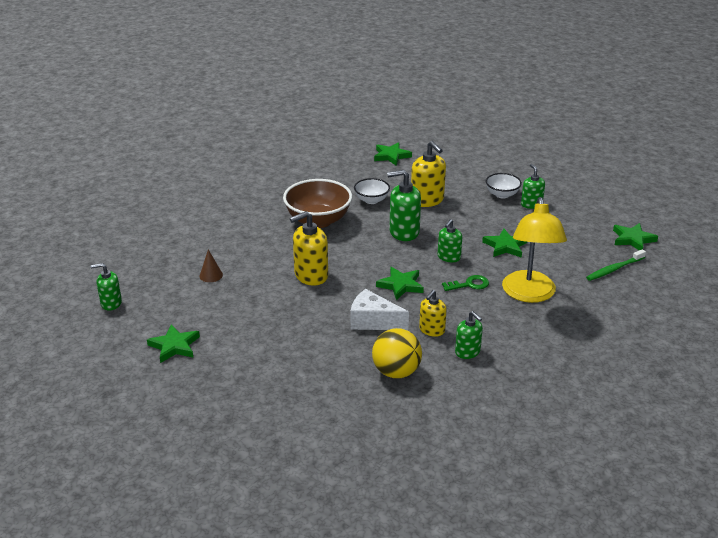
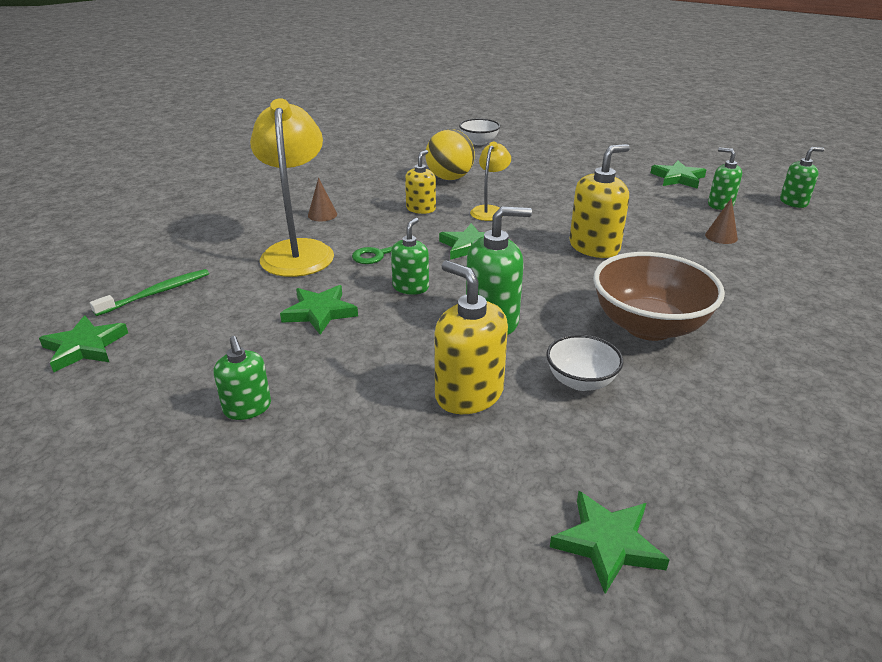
camera: 170 degrees right, 0 degrees up
white cheese [351,289,409,330] -> yellow lamp [470,142,511,221]
green soap dispenser [455,311,483,359] -> green soap dispenser moved to [708,147,742,210]
white bowl [486,173,522,199] -> white bowl moved to [459,119,500,145]
none -> brown cone [308,177,337,221]

